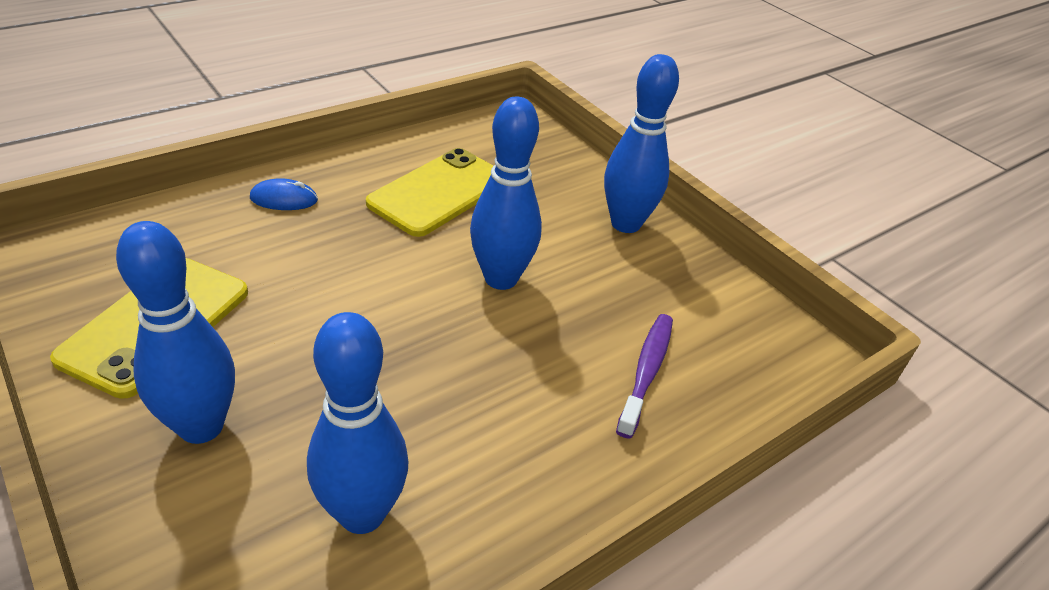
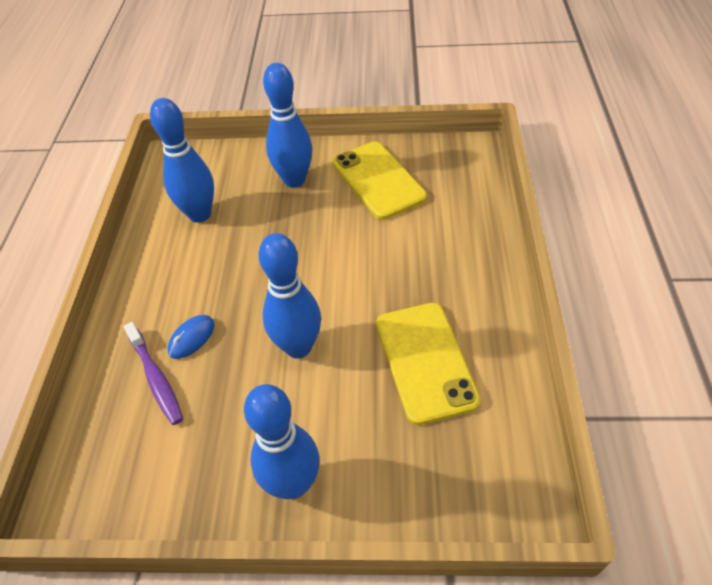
camera: 135 degrees right, 10 degrees up
blue mouse [250,178,318,210] -> blue mouse moved to [168,315,215,359]

